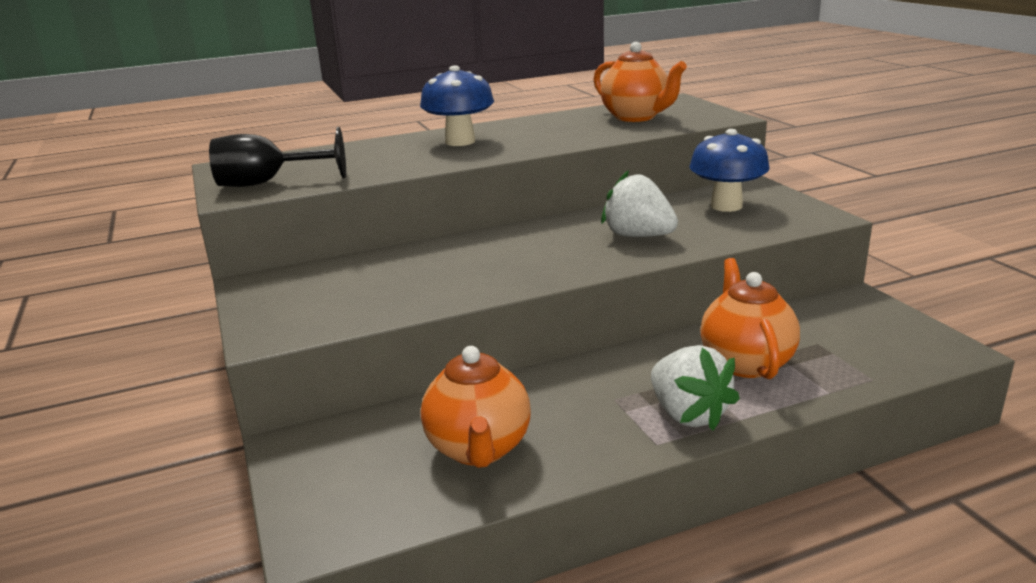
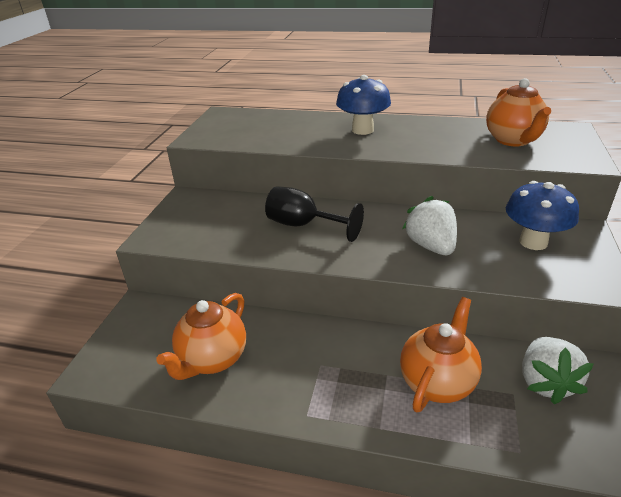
camera: 35 degrees right, 10 degrees up
black goblet [209,127,346,187] -> black goblet moved to [265,186,364,242]
white strawberry [651,345,740,431] -> white strawberry moved to [522,337,594,404]

